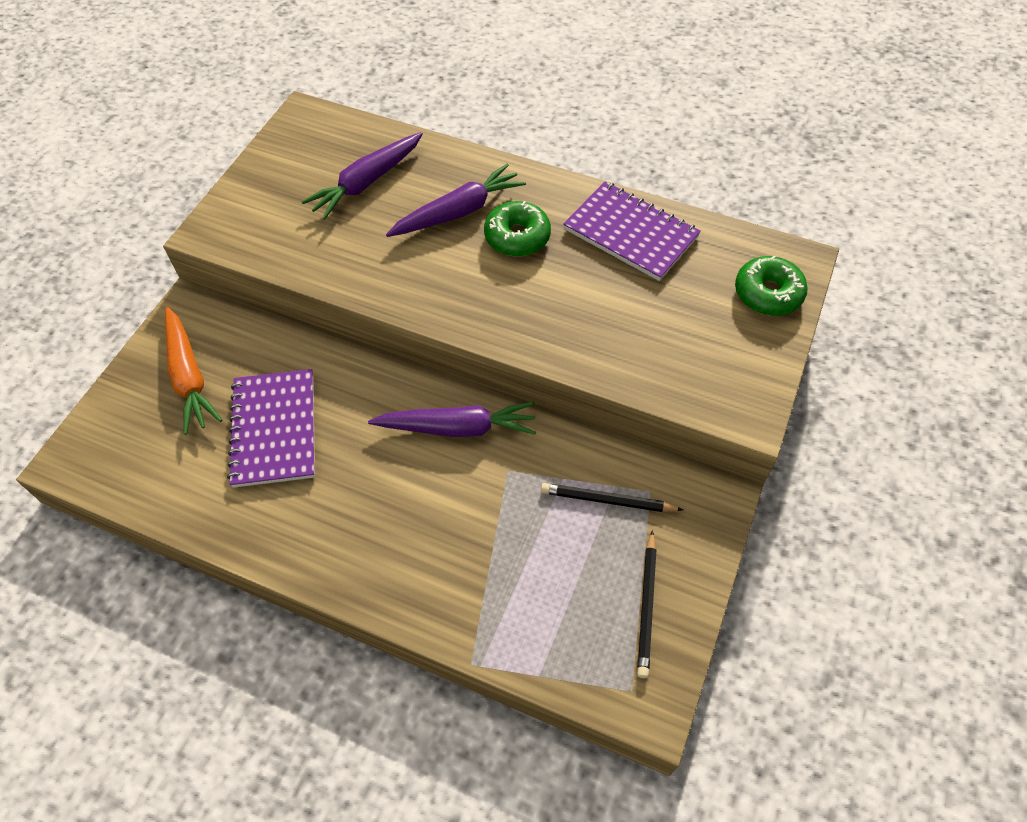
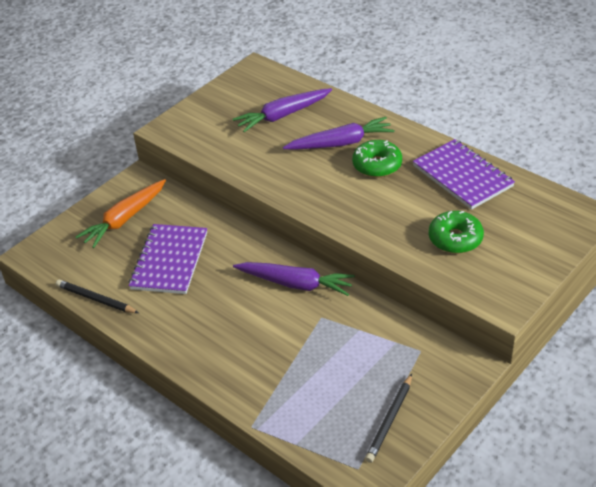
camera: 20 degrees right, 15 degrees down
orange carrot [165,306,222,435] -> orange carrot turned 45 degrees clockwise [76,179,166,248]
black pencil [541,483,684,512] -> black pencil moved to [56,280,139,313]
green donut [735,256,808,316] -> green donut moved to [429,211,484,253]

